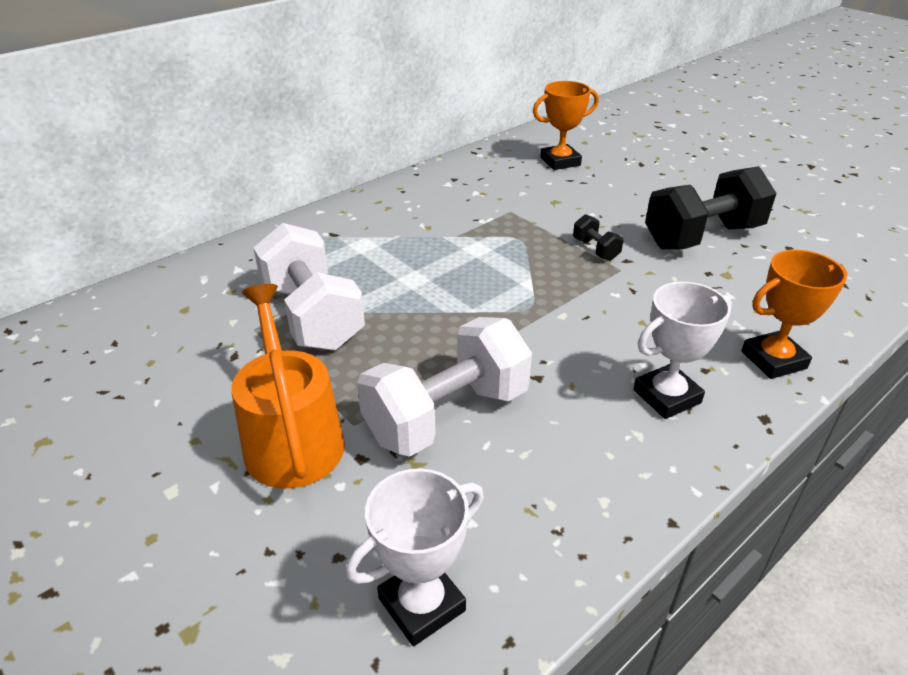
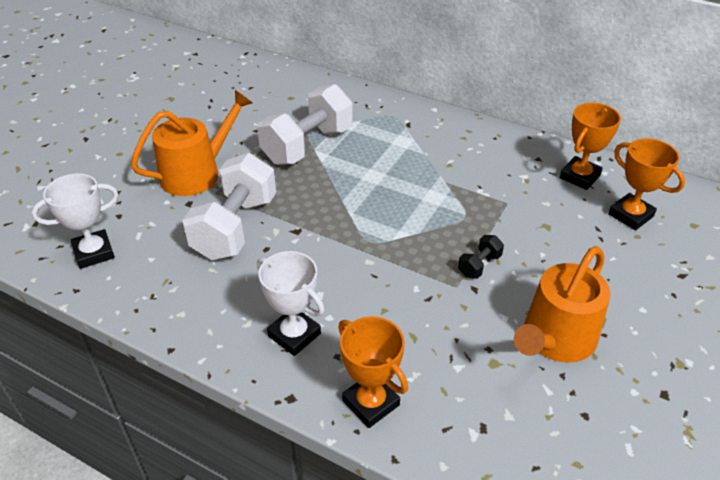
camera: 70 degrees right, 5 degrees up
white trophy [346,468,484,646] -> white trophy turned 60 degrees counterclockwise [32,173,118,269]
white dumbbell [357,317,532,457] -> white dumbbell turned 75 degrees clockwise [182,153,276,260]
black dumbbell [645,166,776,249] -> orange watering can [514,246,611,363]
none -> orange trophy [560,103,621,190]

